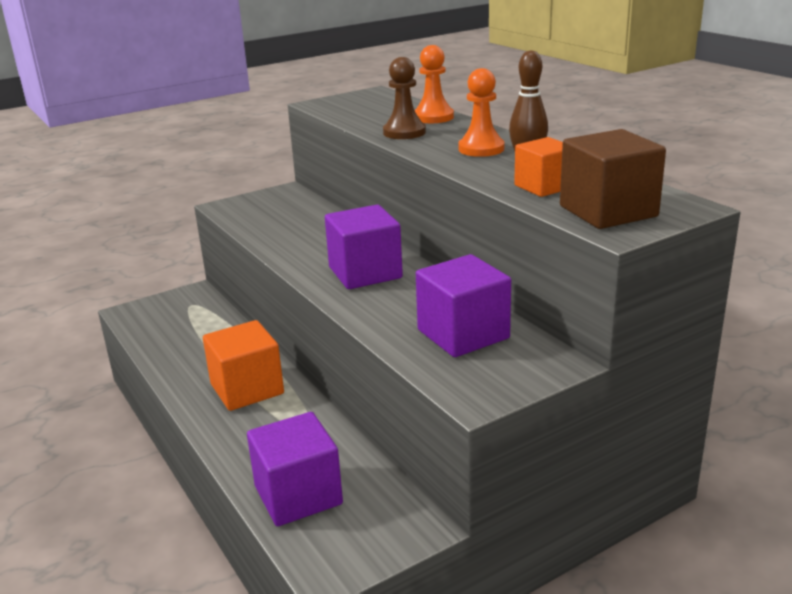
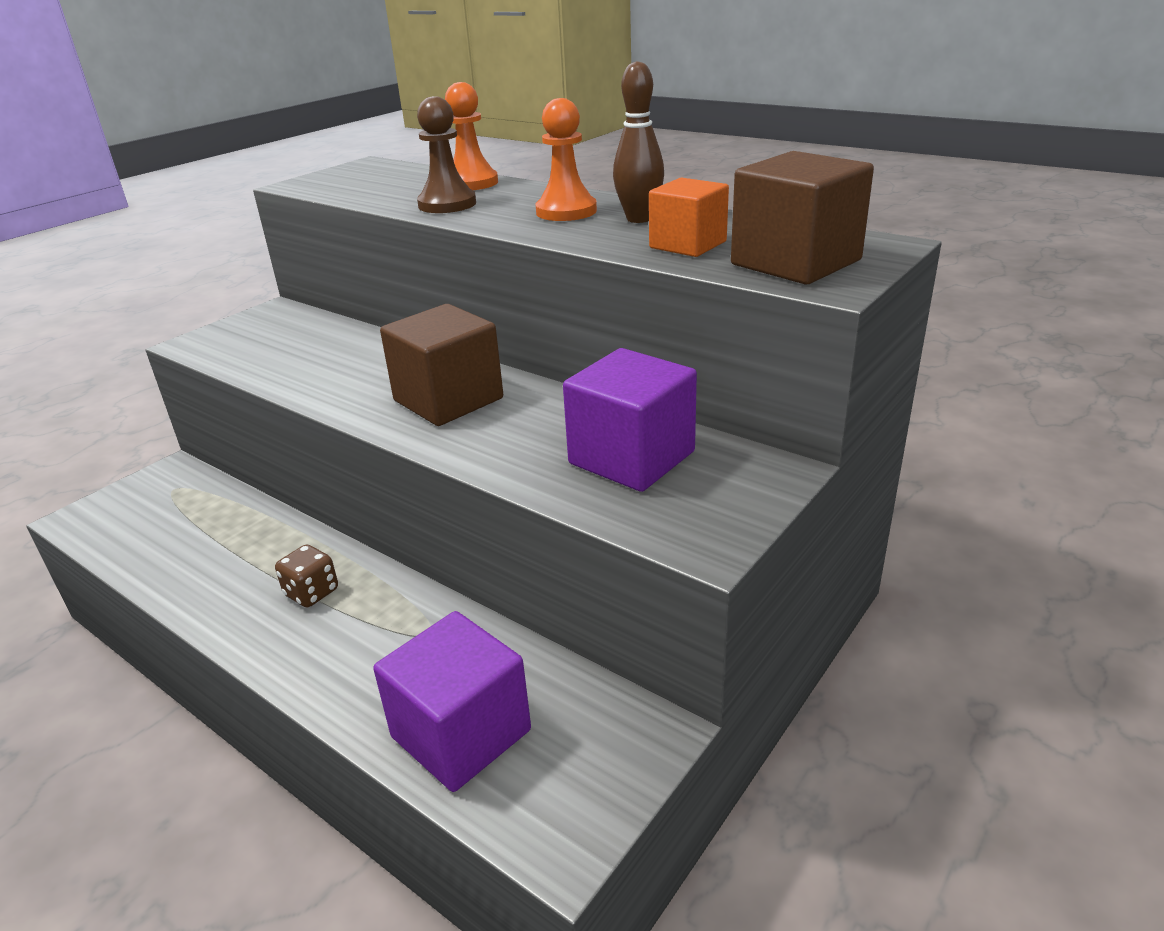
camera: 20 degrees left, 5 degrees up
orange cube [203,320,284,411] -> brown dice [275,545,338,607]
purple cube [325,205,403,289] -> brown cube [380,304,503,426]

